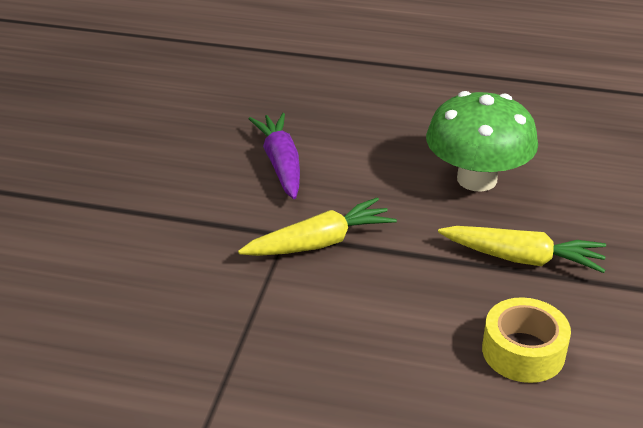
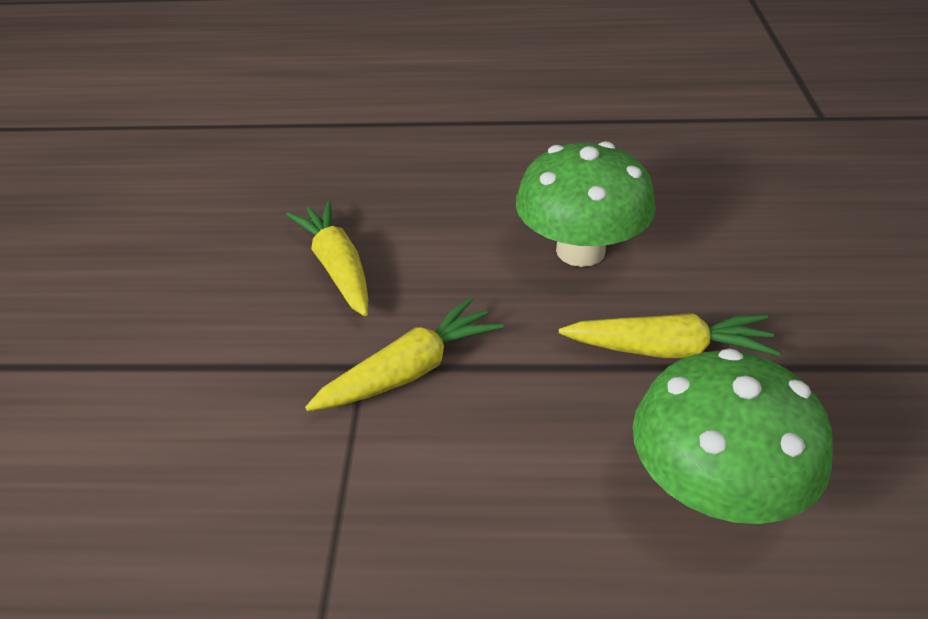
camera: 10 degrees left, 5 degrees up
purple carrot [249,113,300,199] -> yellow carrot [286,201,368,316]
yellow tape [482,297,571,383] -> green mushroom [633,348,833,524]

